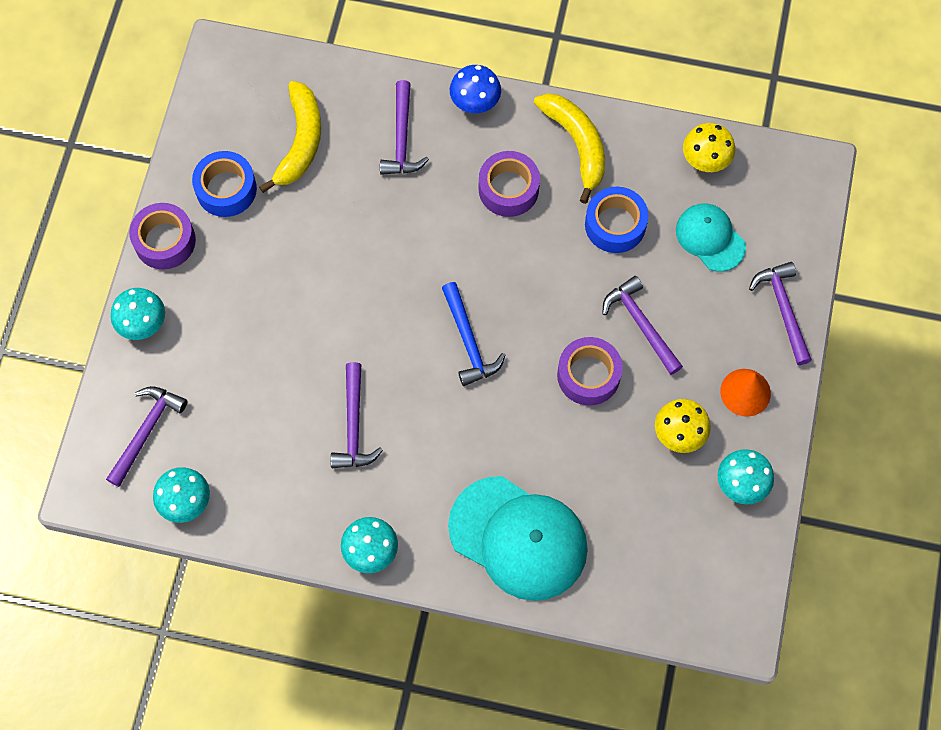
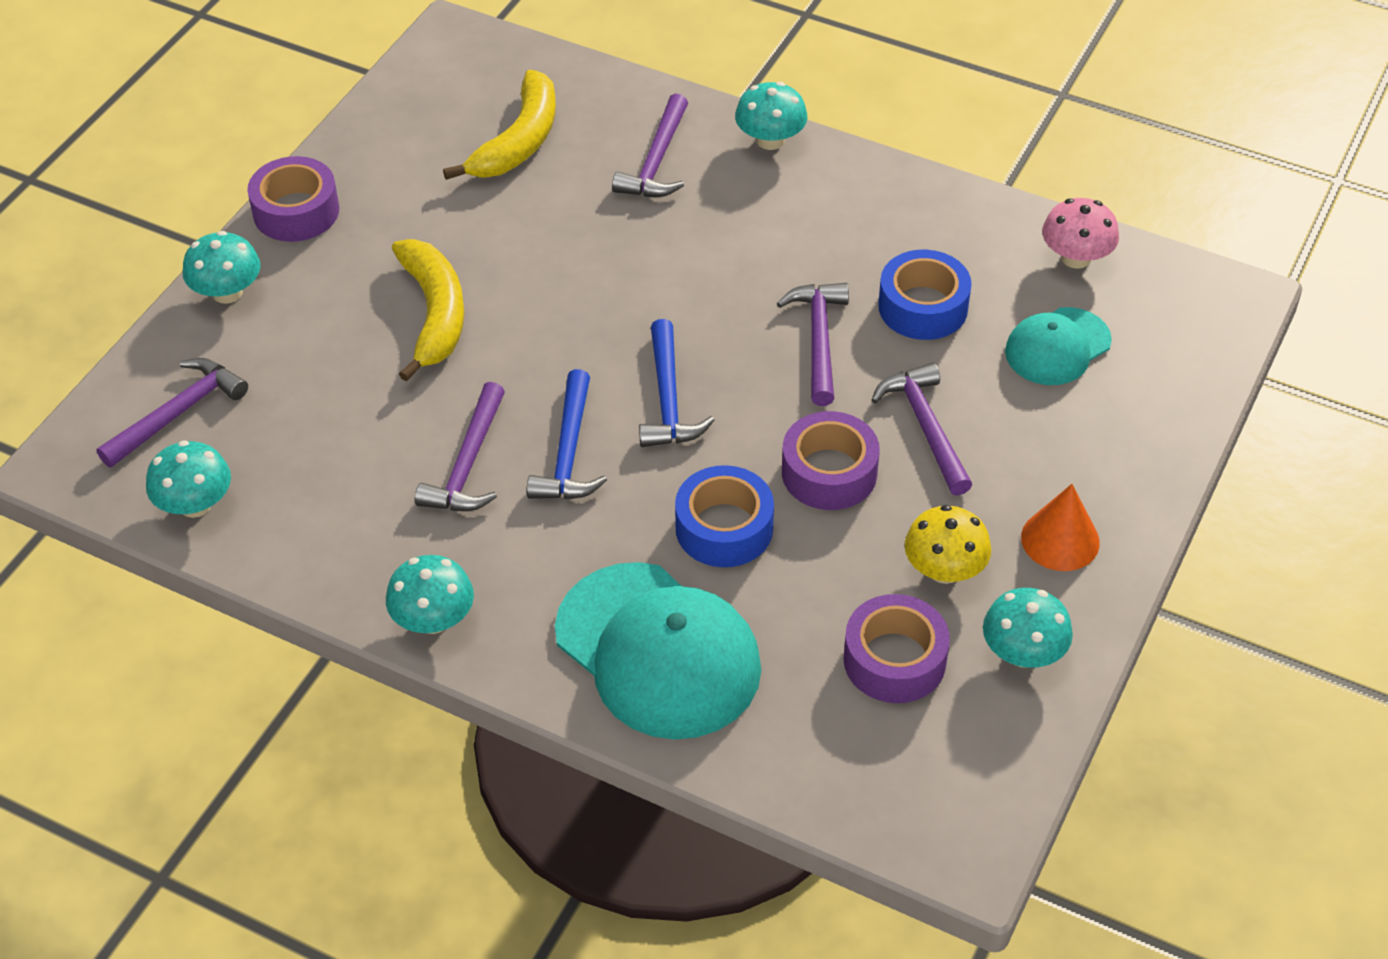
camera: 15 degrees right, 20 degrees down
blue tape [192,151,257,217] -> blue tape moved to [675,465,774,567]
blue mushroom [450,65,501,113] -> turquoise mushroom [735,82,808,150]
purple tape [479,151,540,217] -> purple tape moved to [843,594,950,703]
yellow banana [534,93,605,204] -> yellow banana moved to [392,239,464,382]
turquoise cap [676,203,746,272] -> turquoise cap turned 105 degrees counterclockwise [1005,307,1112,385]
yellow mushroom [683,123,735,172] -> pink mushroom [1042,198,1119,269]
purple hammer [749,262,812,365] -> purple hammer moved to [777,283,849,406]
none -> blue hammer [527,369,607,499]

